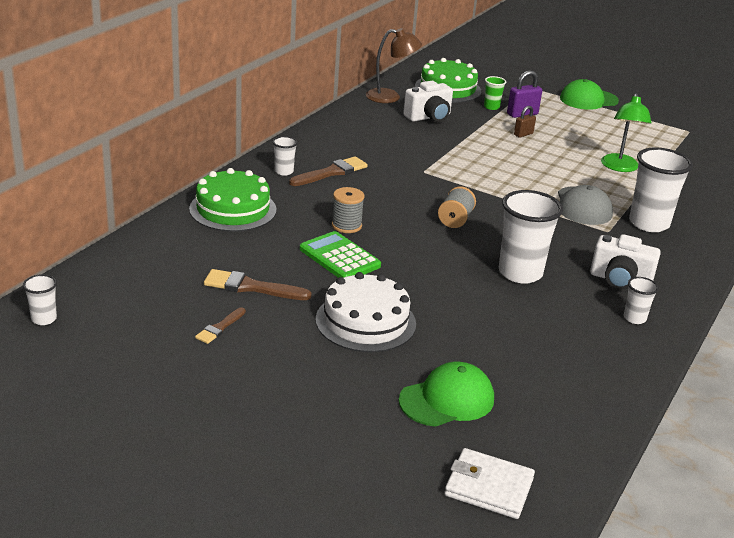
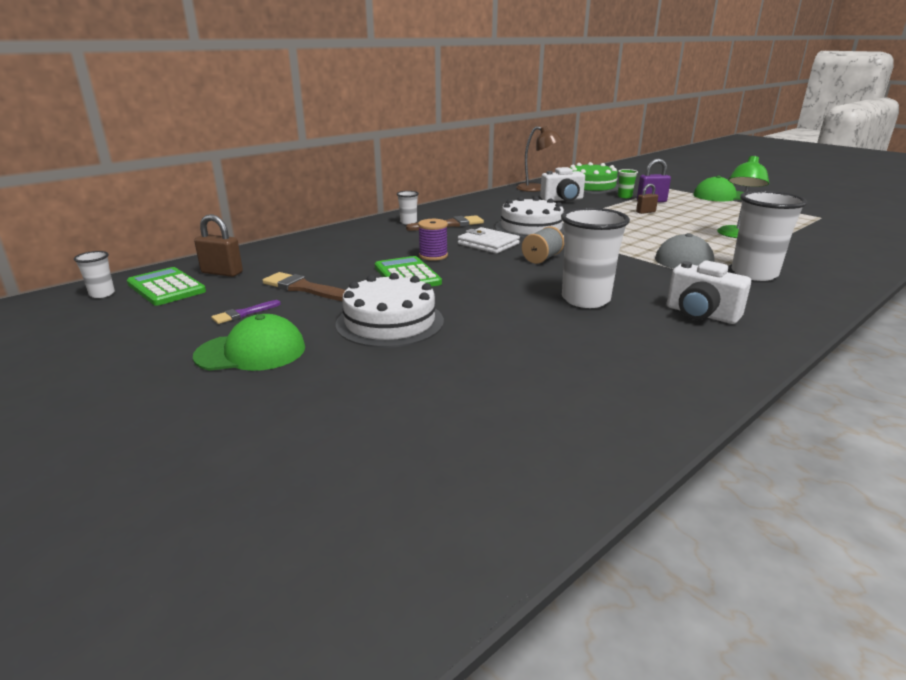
camera: 20 degrees right, 5 degrees down
green cake [189,168,277,232] -> none
brown brush [195,307,246,344] -> purple brush [211,300,281,324]
grey spool [332,187,364,233] -> purple spool [418,219,448,261]
green cap [399,362,494,427] -> green cap moved to [193,314,305,371]
white wallet [444,448,535,519] -> white wallet moved to [458,227,520,254]
white cup [624,277,659,324] -> none
none -> green calculator [127,267,206,306]
none -> brown padlock [194,214,243,277]
none -> white cake [495,196,564,239]

